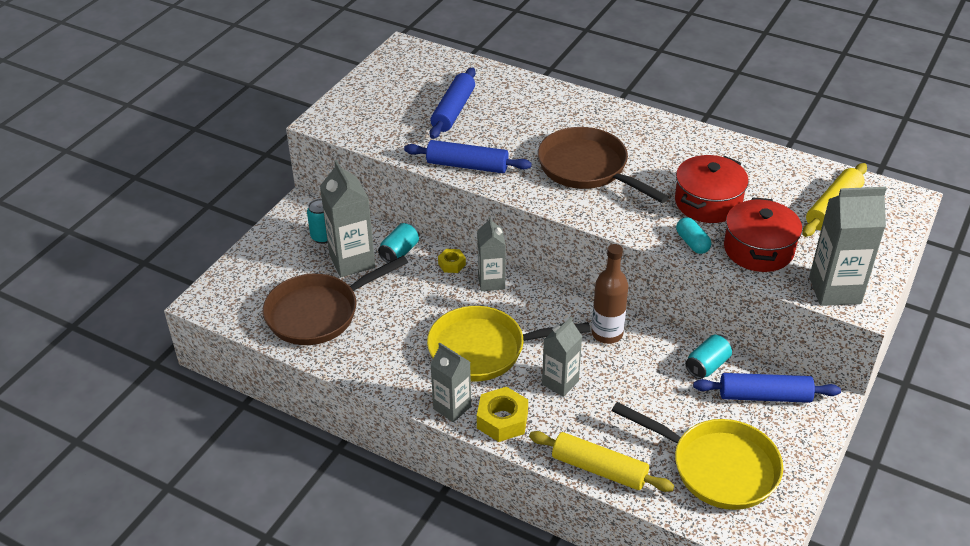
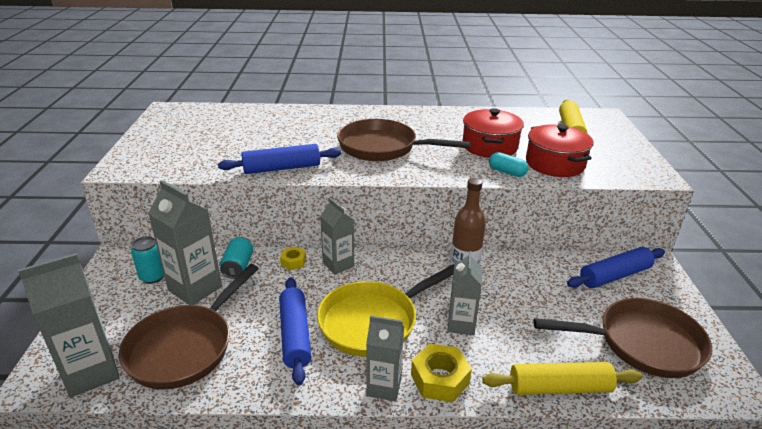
camera: 30 degrees left, 10 degrees down
blue rolling pin [430,67,476,139] -> blue rolling pin moved to [279,277,311,385]
yellow pan [612,402,783,510] -> brown pan [533,298,712,378]
turquoise can [685,334,733,379] -> none
grey carton [809,187,887,306] -> grey carton moved to [18,253,119,398]

